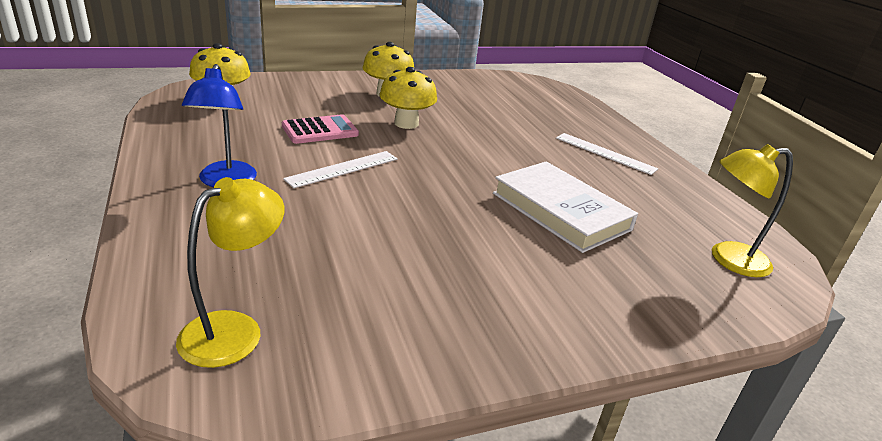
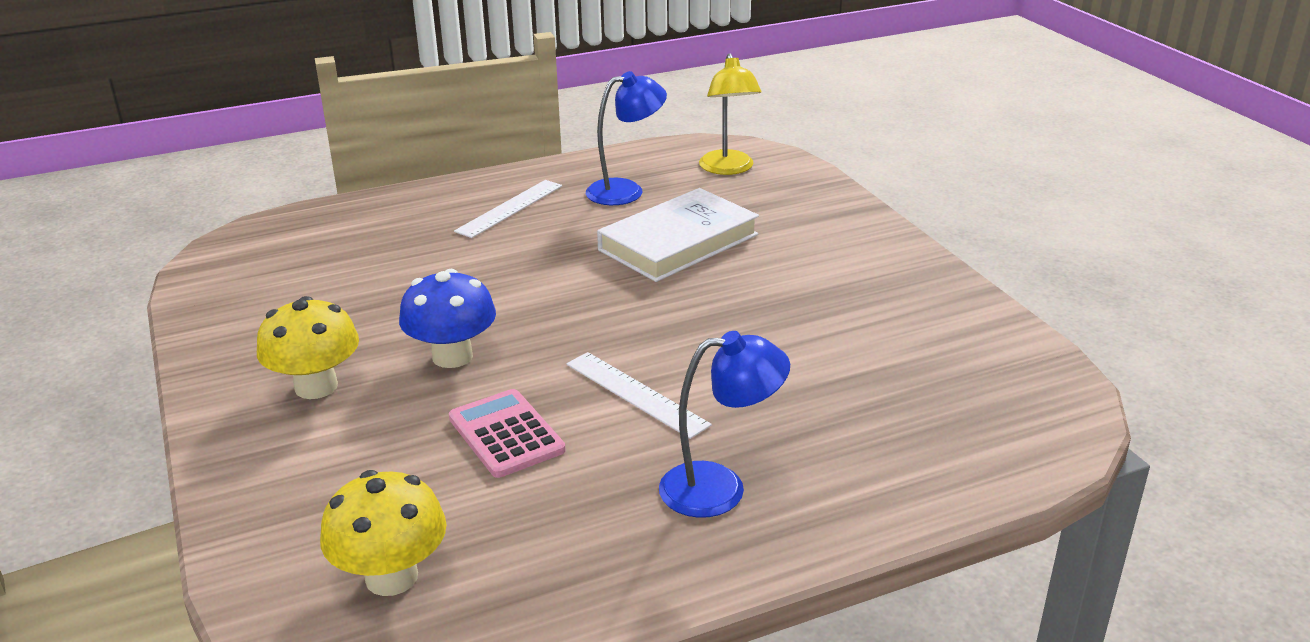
camera: 90 degrees left, 0 degrees up
yellow lamp [176,177,284,368] -> none
yellow mushroom [380,67,437,129] -> blue mushroom [399,269,496,368]
none -> blue lamp [586,71,667,205]

